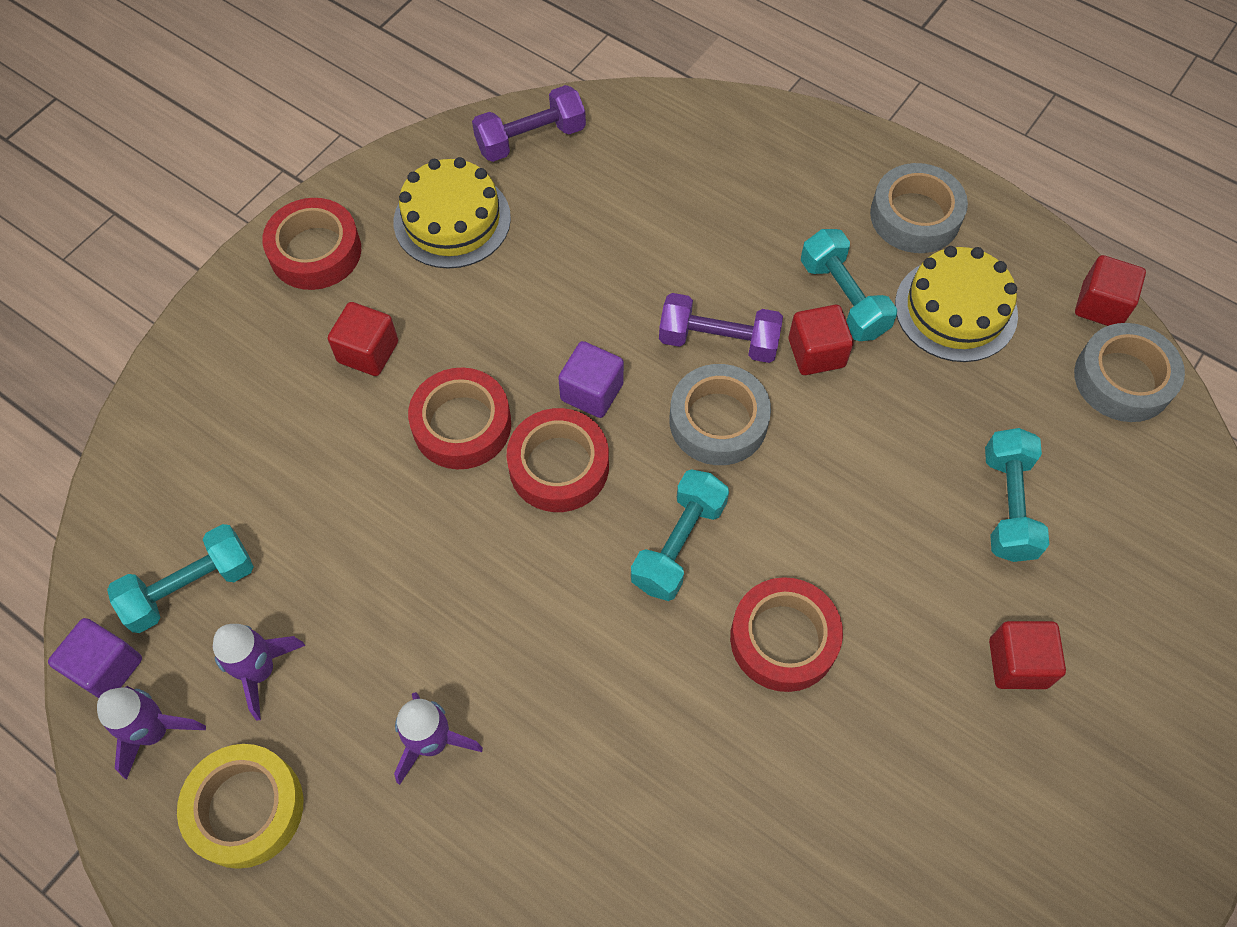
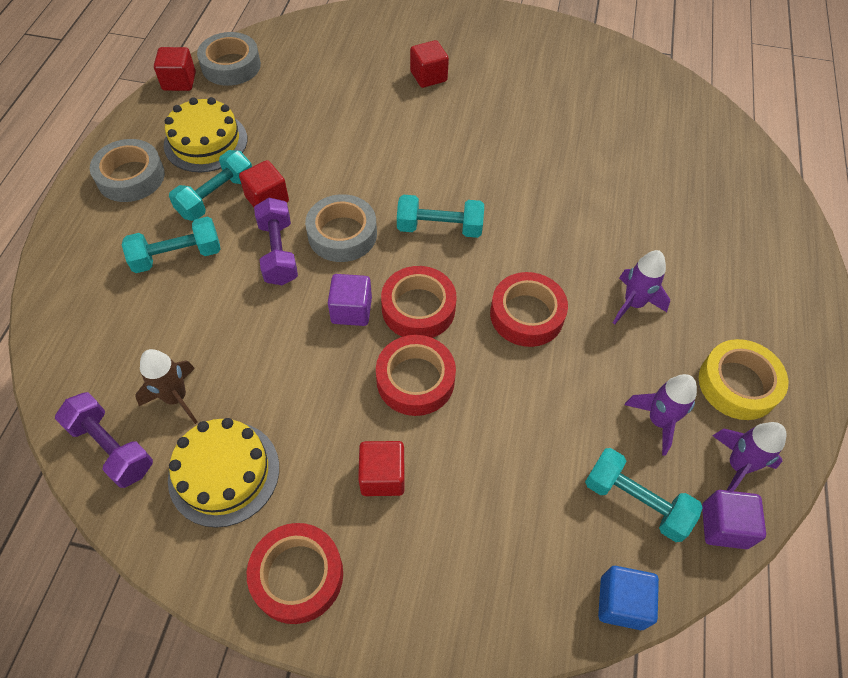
camera: 115 degrees left, 5 degrees down
red tape [730,577,843,692] -> red tape moved to [490,272,568,347]
turquoise dumbbell [985,428,1049,562] -> turquoise dumbbell moved to [122,217,221,273]
none -> brown rocket [135,349,198,424]
none -> blue cube [598,566,659,630]

